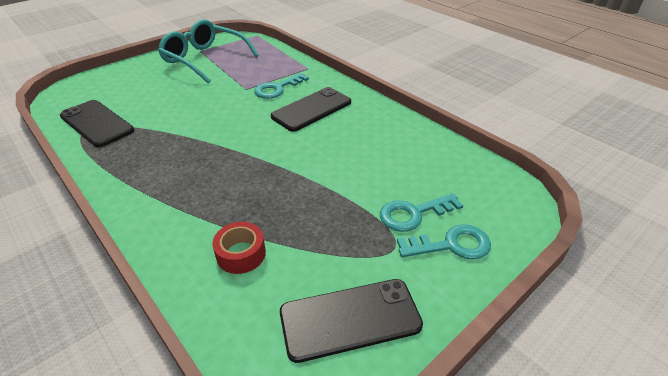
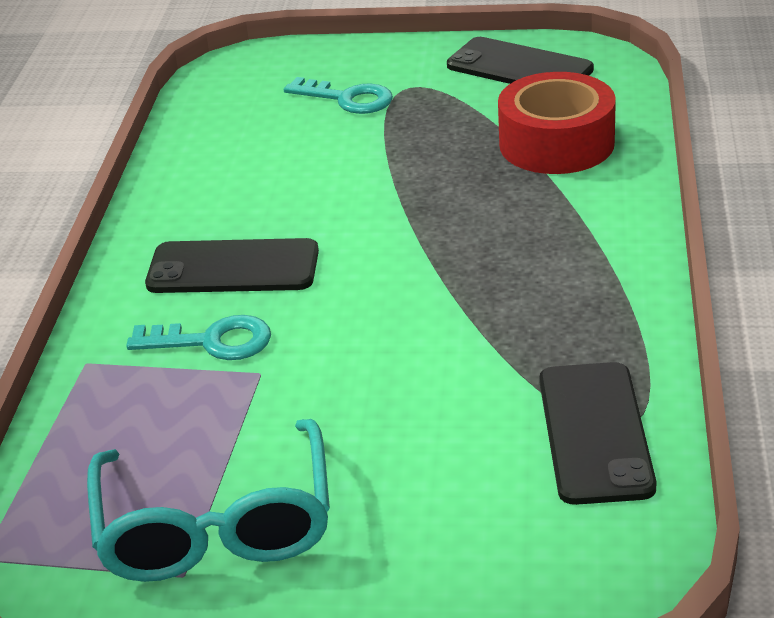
camera: 130 degrees left, 5 degrees down
red tape [212,222,266,274] -> red tape [498,72,616,174], size x1.82
turquoise key [397,224,491,260] -> none

